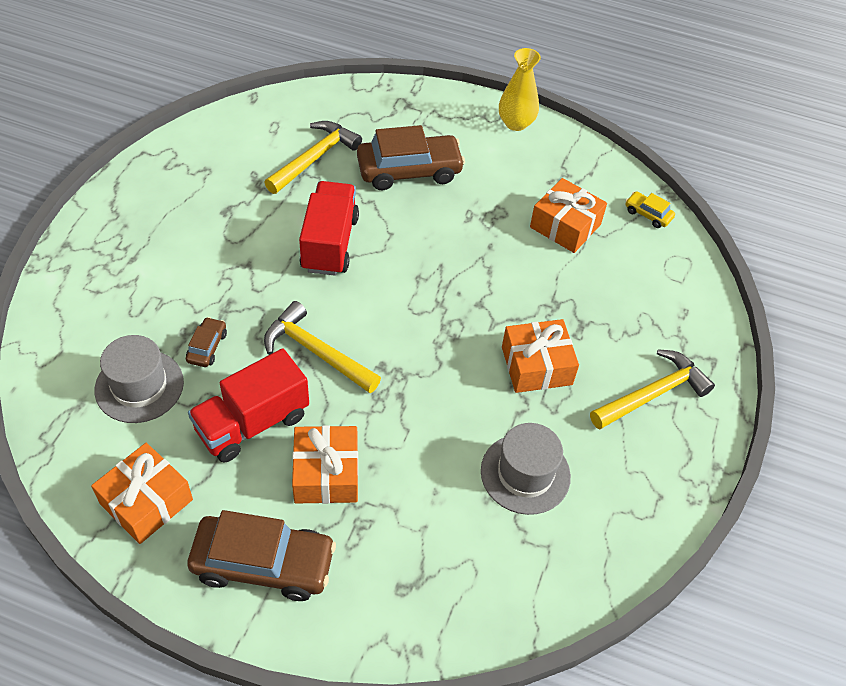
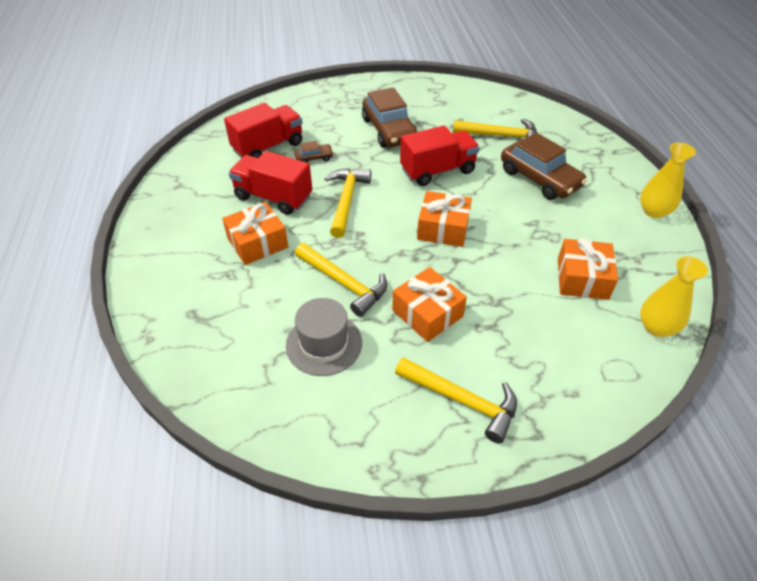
camera: 65 degrees right, 5 degrees down
orange gift [91,443,193,544] -> orange gift moved to [417,191,472,247]
grey hat [95,335,184,423] -> red truck [224,103,302,158]
brown car [187,510,336,601] -> brown car moved to [362,87,417,148]
yellow car [625,191,675,228] -> yellow vase [640,256,708,337]
none -> yellow hammer [295,243,387,317]

